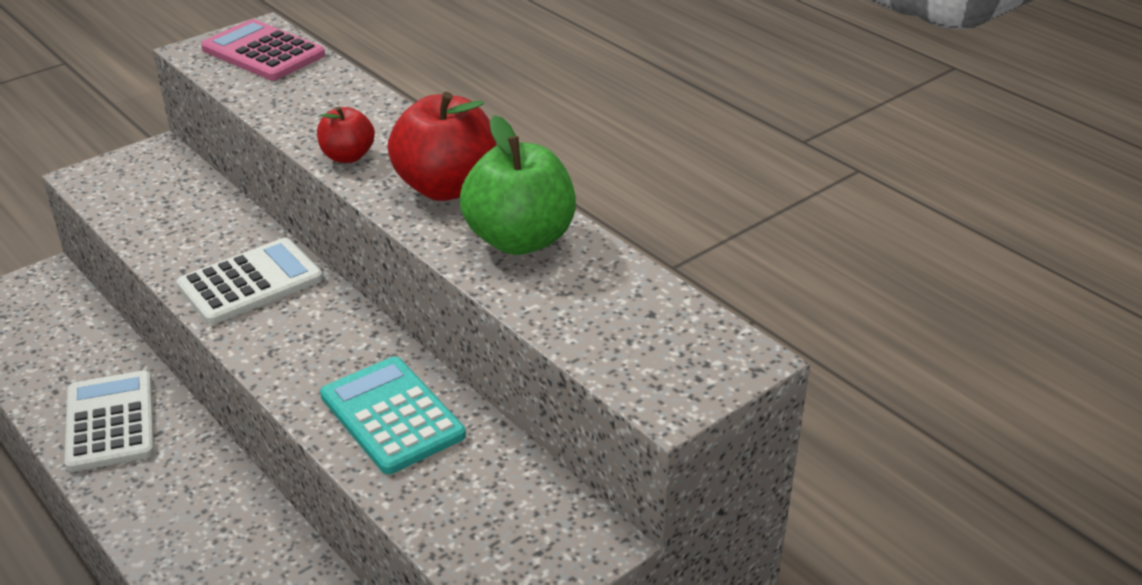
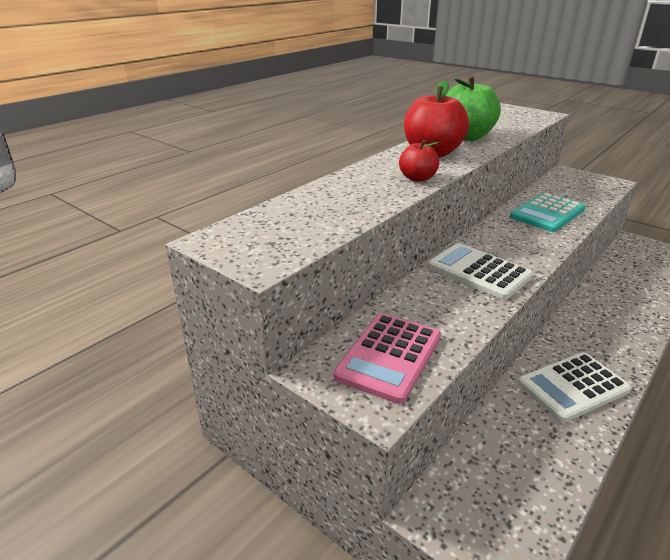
camera: 100 degrees left, 5 degrees down
pink calculator [201,19,325,80] -> pink calculator moved to [334,313,441,404]

